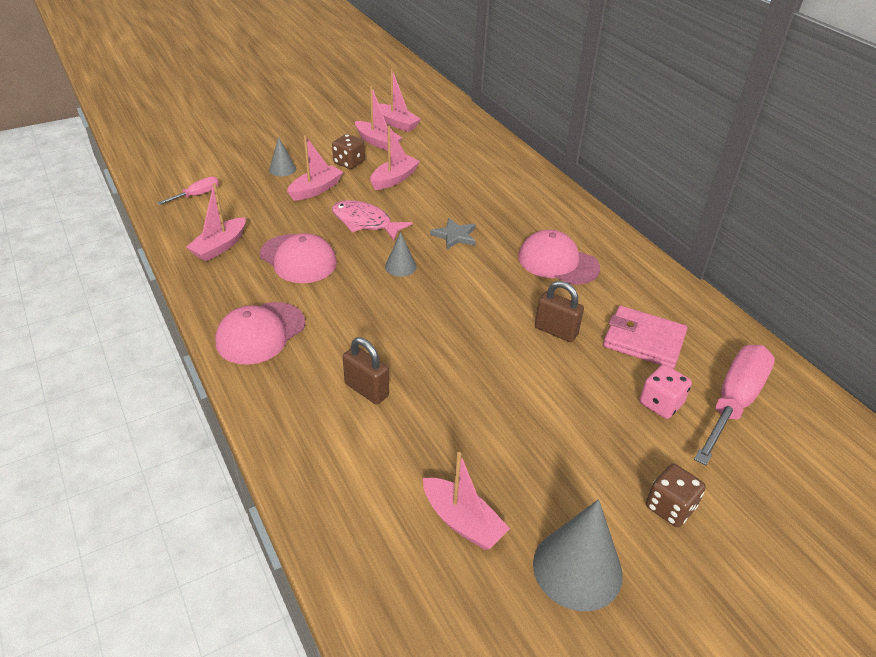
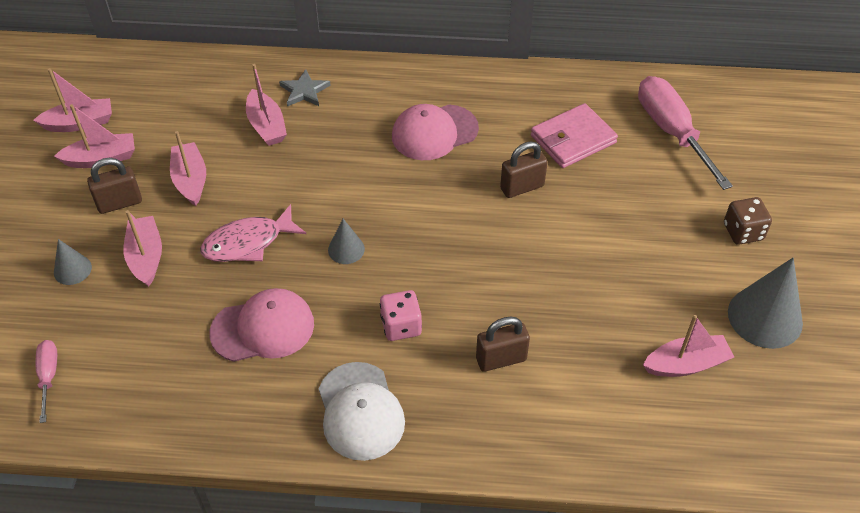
camera: 55 degrees left, 10 degrees up
pink boat [186,183,246,261] -> pink boat moved to [246,64,287,146]
pink cap [215,302,305,364] -> white cap [319,362,405,461]
brown dice [332,134,365,169] -> brown padlock [87,158,142,214]
grey star [430,218,476,249] -> grey star moved to [279,69,331,107]
pink dice [640,365,692,419] -> pink dice moved to [380,290,422,341]

